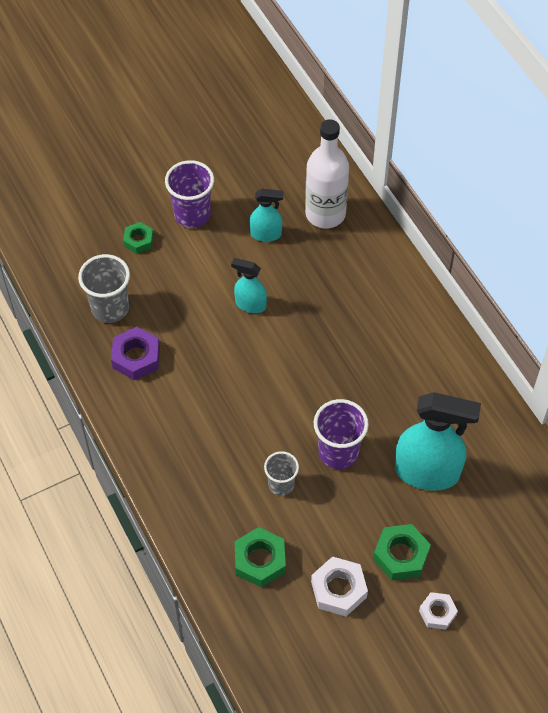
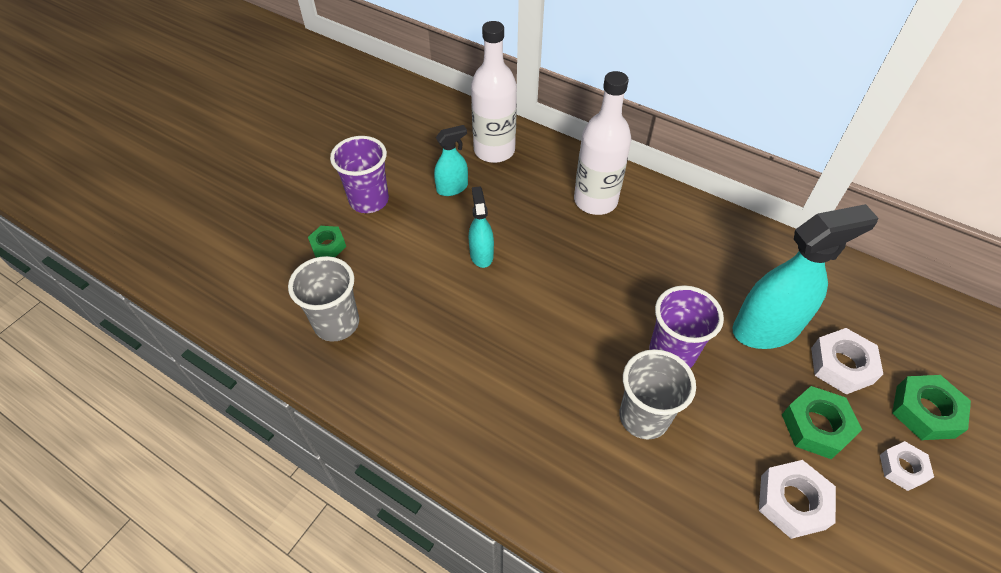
camera: 30 degrees left, 5 degrees down
purple nut [111,327,160,380] -> none
turquoise spray bottle [231,258,267,313] -> turquoise spray bottle turned 90 degrees clockwise [469,187,494,268]
green nut [234,527,286,587] -> green nut moved to [892,375,971,440]
grey cup [264,451,299,496] -> grey cup [619,349,696,440], size x1.57
none -> white bottle [574,71,631,215]
none -> white nut [811,328,883,394]

